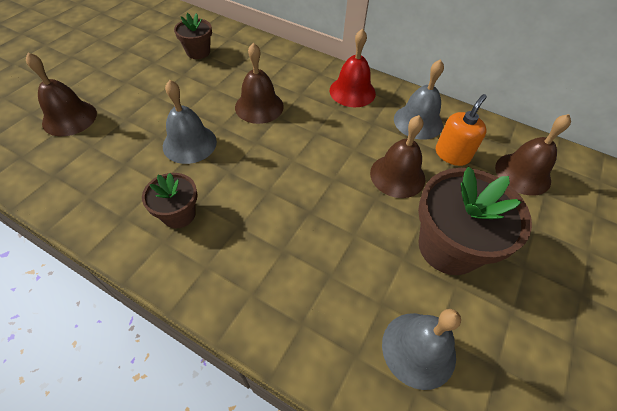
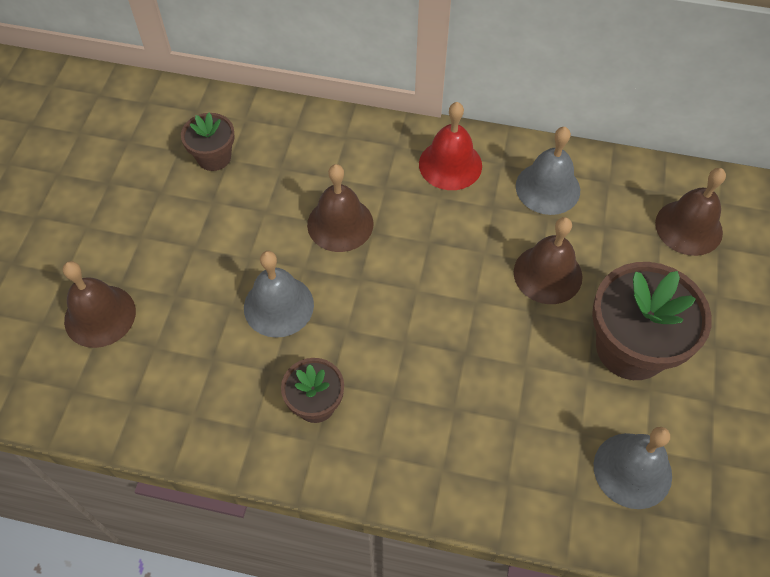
camera: 15 degrees left, 5 degrees up
orange soap dispenser [436,94,487,166] -> none

